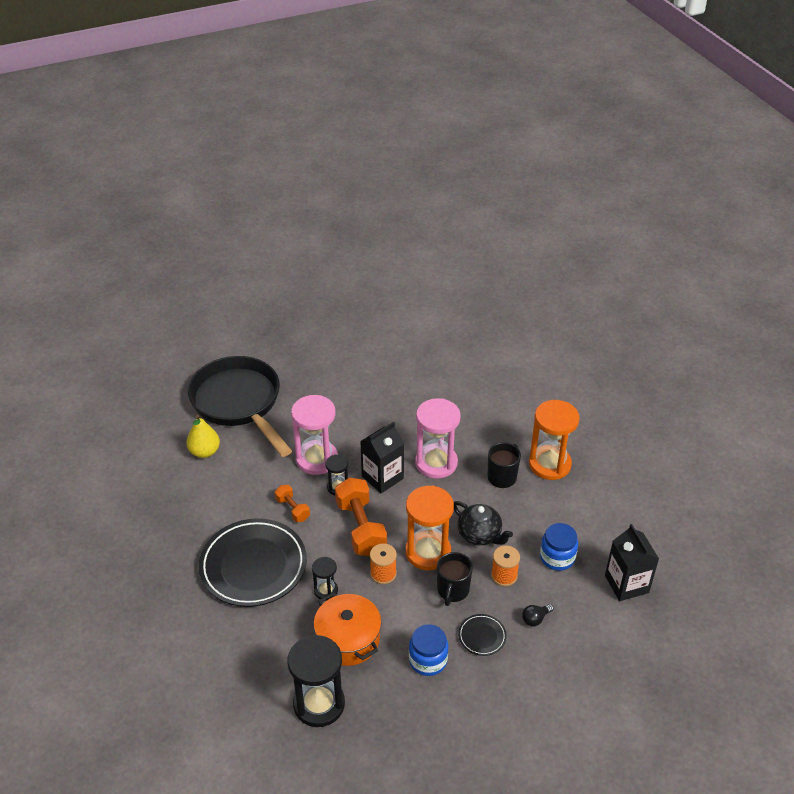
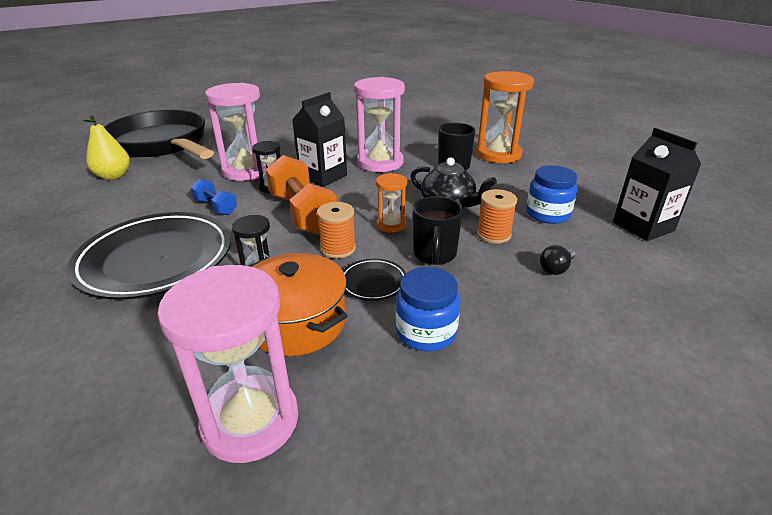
camera: 10 degrees left, 10 degrees down
orange dumbbell [275,485,310,522] -> blue dumbbell [191,179,237,215]
black hourglass [287,635,345,727] -> pink hourglass [157,265,299,463]
orange hourglass [406,485,454,570] -> orange hourglass [376,173,407,233], size x0.51
black plate [458,614,507,656] -> black plate moved to [343,258,406,301]

